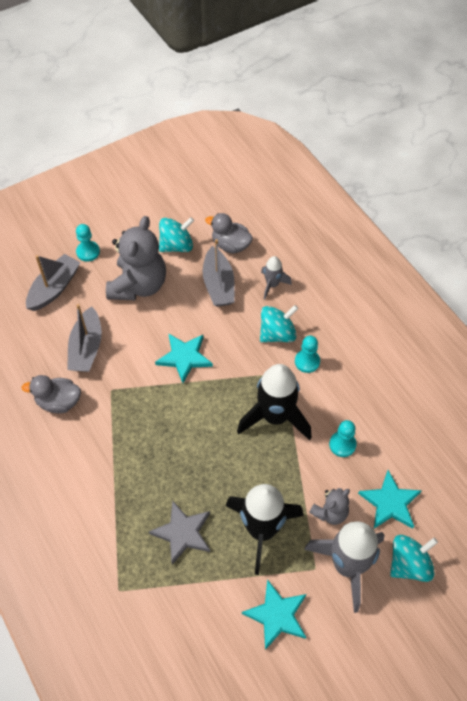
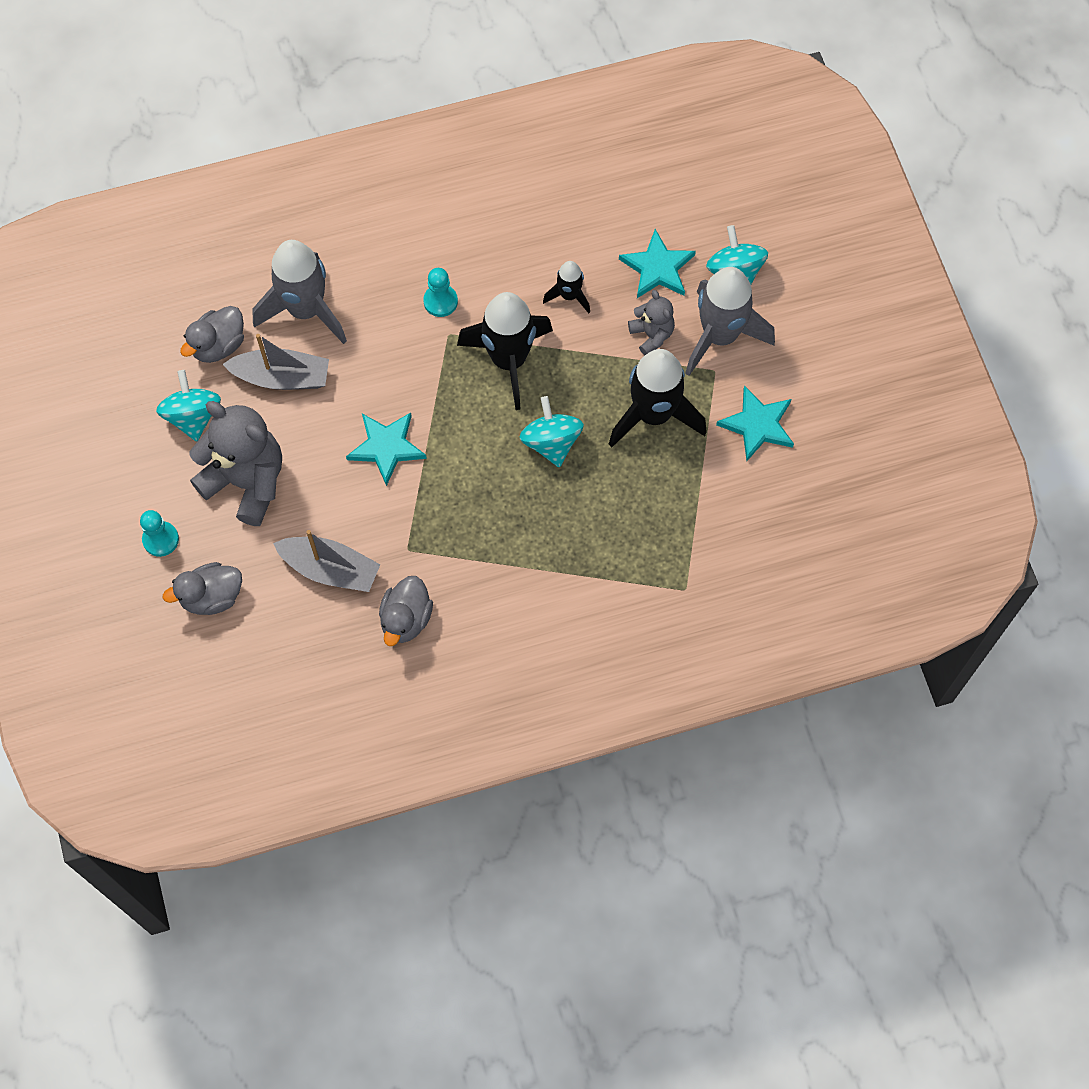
camera: 75 degrees left, 10 degrees up
grey boat [26,254,81,311] -> grey duck [163,562,242,615]
grey star [149,500,210,565] -> none
turquoise spinning top [260,305,298,342] -> turquoise spinning top moved to [520,396,584,467]
grey rocket [261,256,292,299] -> grey rocket [252,240,347,344], size x1.97
turquoise pawn [329,420,357,457] -> black rocket [543,261,590,313]

